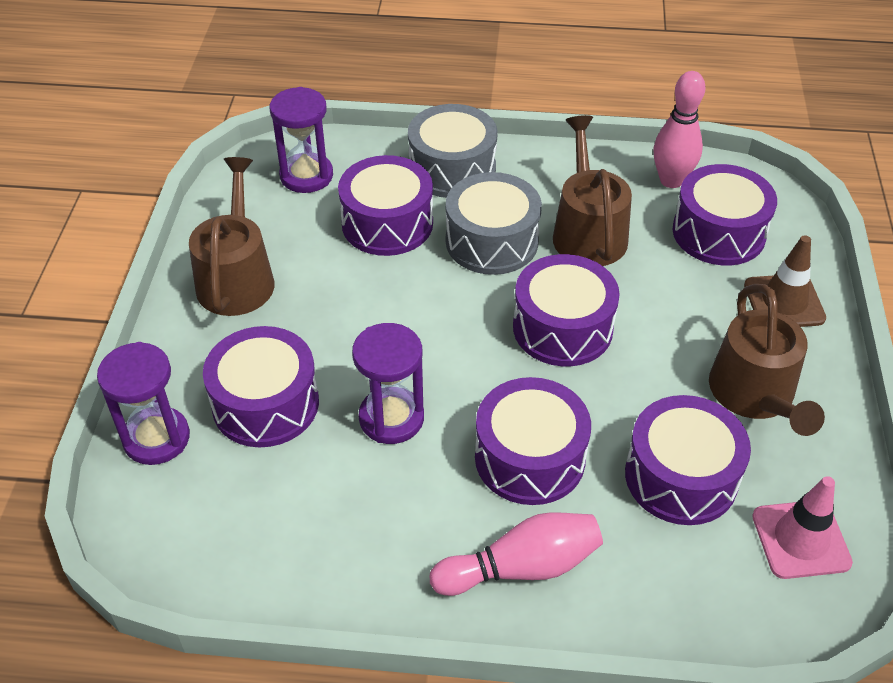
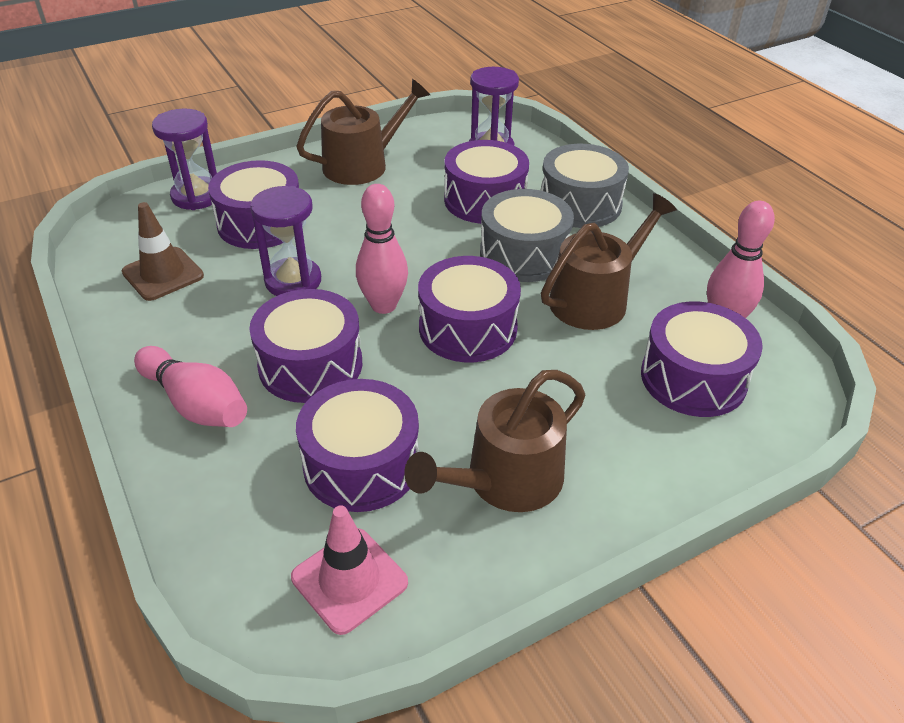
camera: 55 degrees right, 5 degrees down
brown traffic cone [744,235,826,327] -> brown traffic cone moved to [122,202,204,301]
none -> pink bowling pin [356,184,408,314]

